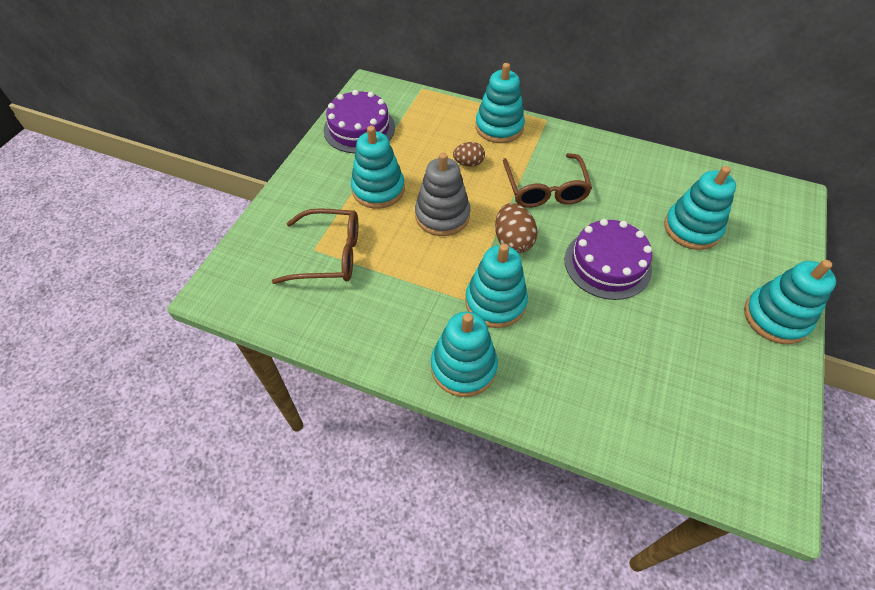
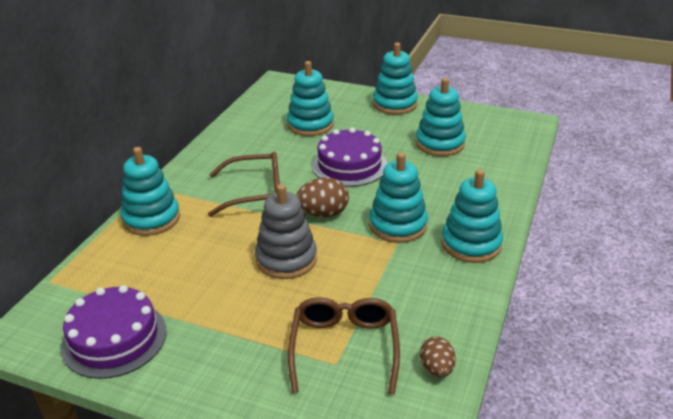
camera: 90 degrees left, 20 degrees down
turquoise stacking toy [351,126,405,209] -> turquoise stacking toy moved to [416,78,466,156]
brown egg [453,142,485,167] -> brown egg moved to [420,337,456,377]

